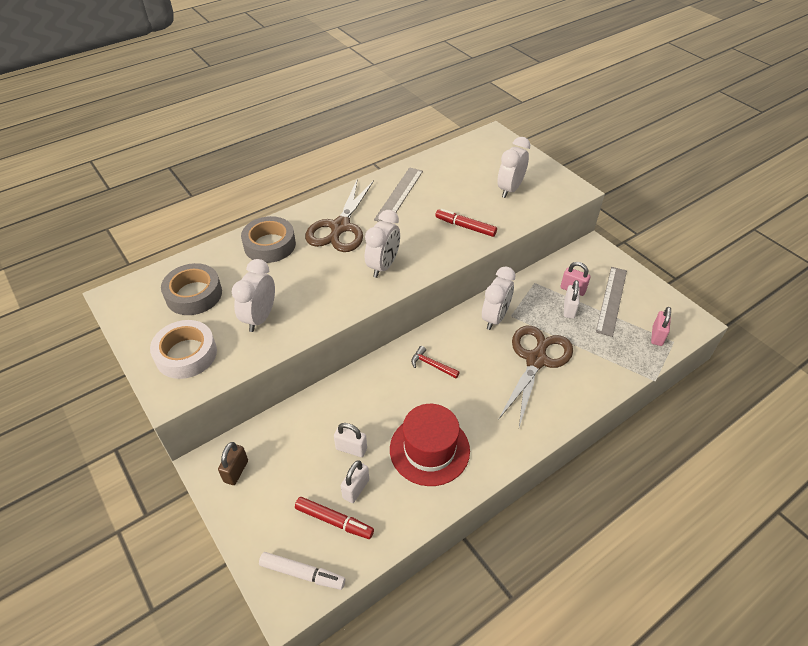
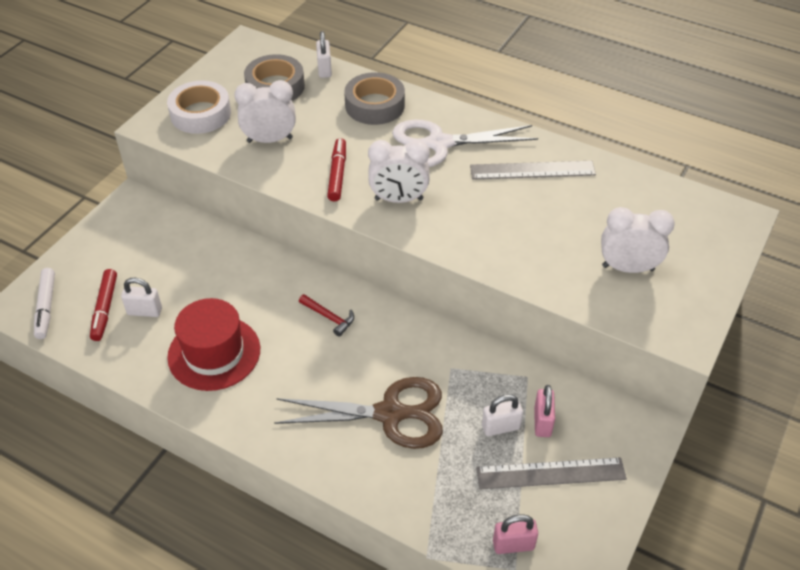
camera: 65 degrees right, 0 degrees up
brown padlock [218,442,248,485] -> none
brown scissors [305,178,374,252] -> white scissors [392,120,538,167]
white padlock [334,423,367,457] -> white padlock moved to [316,31,332,78]
red hammer [411,346,460,378] -> red hammer turned 120 degrees clockwise [299,294,354,337]
red marker [435,209,497,237] -> red marker moved to [327,138,346,201]
white clock [482,266,515,330] -> none

